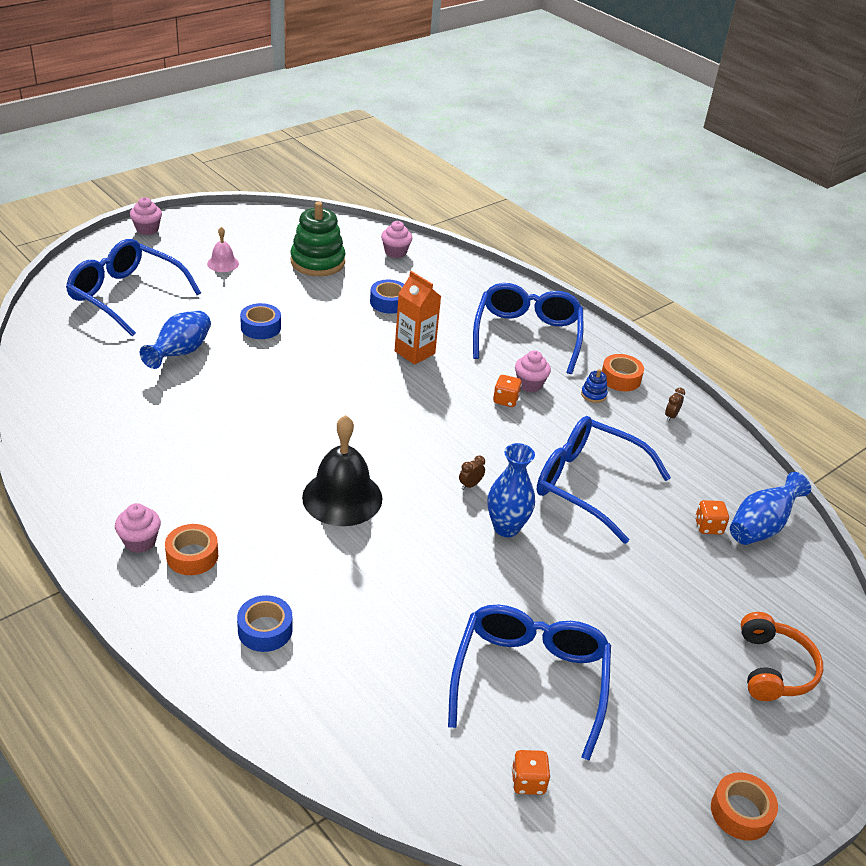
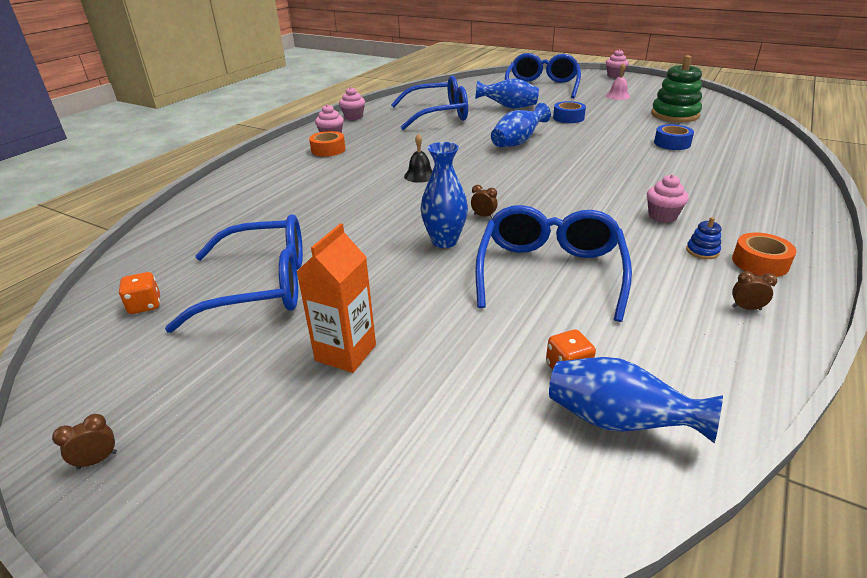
camera: 75 degrees right, 5 degrees down
blue tape [237,595,293,652] -> none
black bell [302,415,382,526] -> black bell [404,134,433,183], size x0.50
pink cupcake [381,221,412,258] -> pink cupcake moved to [339,87,365,120]
orange carton [395,271,441,365] -> orange carton moved to [297,223,376,373]
blue glasses [473,283,583,374] -> blue glasses moved to [391,76,468,130]
orange dice [493,375,522,407] -> none
orange tape [711,772,778,841] -> brown clock [52,414,117,469]
orange headphones [741,612,823,701] -> none
none -> blue vase [491,103,551,147]

